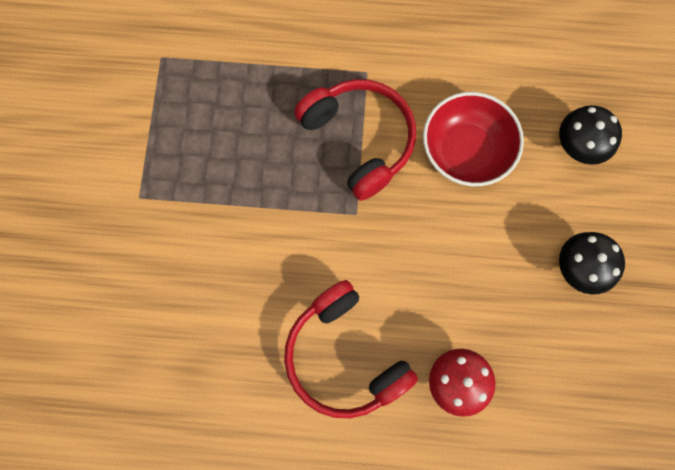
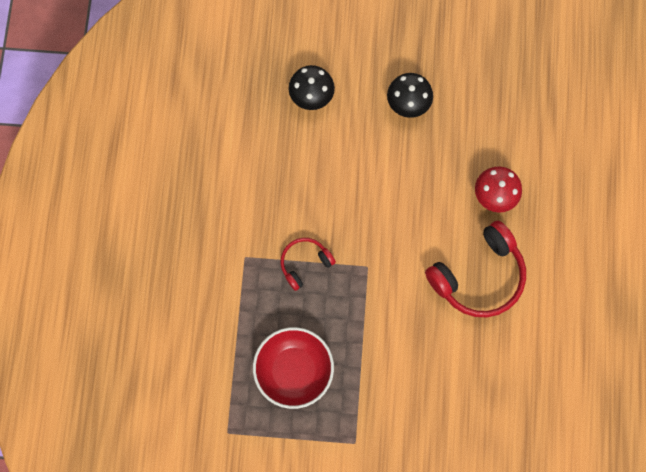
camera: 90 degrees left, 0 degrees up
red headphones [294,79,416,201] -> red headphones [280,238,336,291], size x0.55
red bowl [423,92,524,186] -> red bowl moved to [253,327,334,409]

